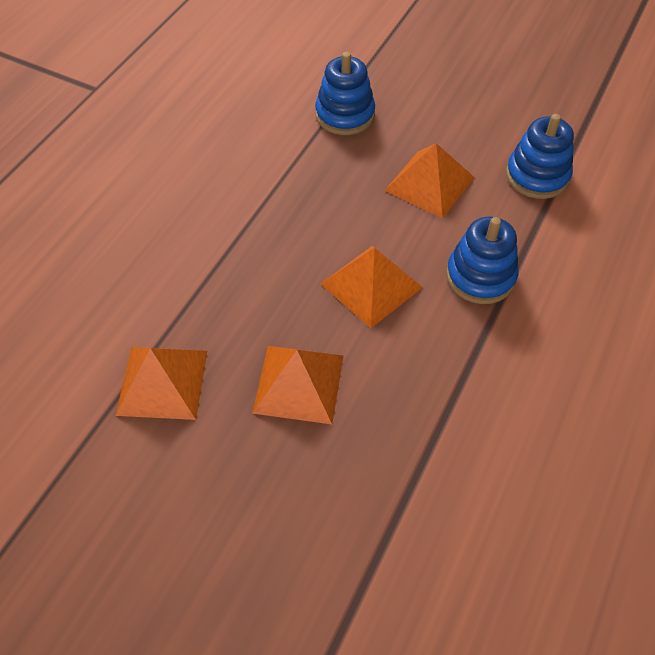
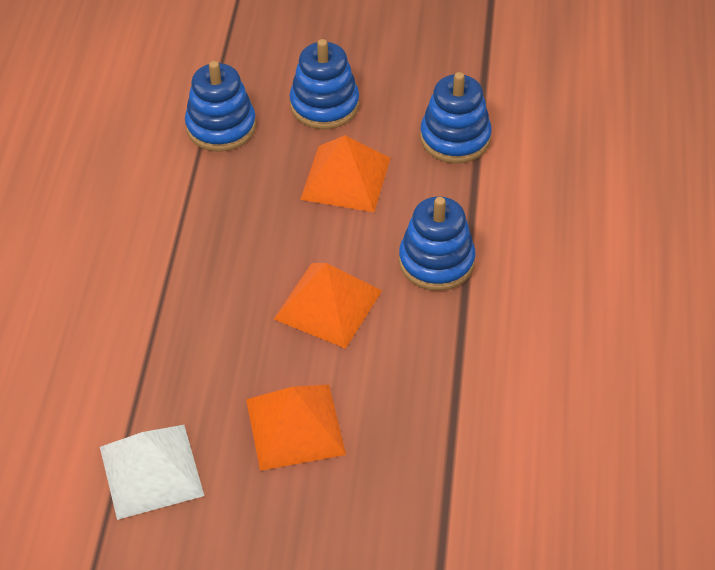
camera: 20 degrees left, 5 degrees down
orange pyramid [116,347,207,420] -> white pyramid [100,425,204,520]
none -> blue stacking toy [290,39,359,129]

